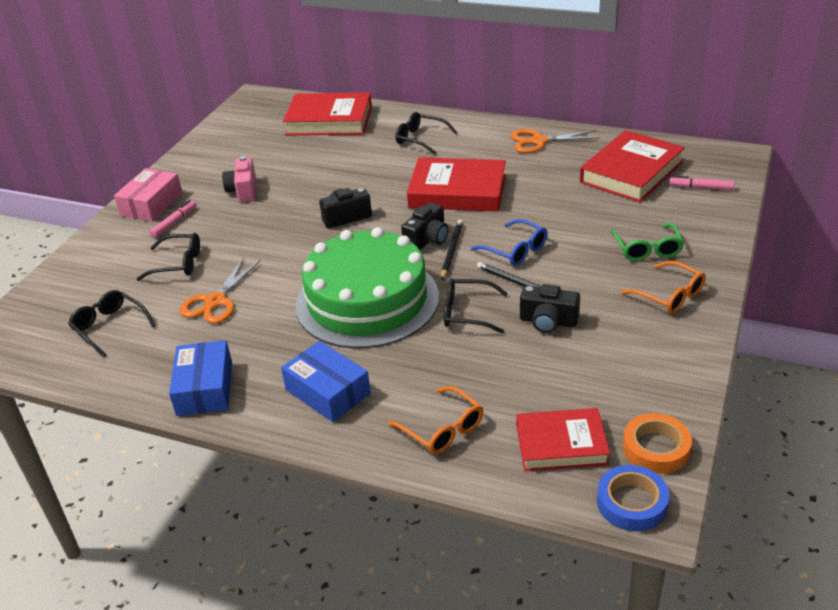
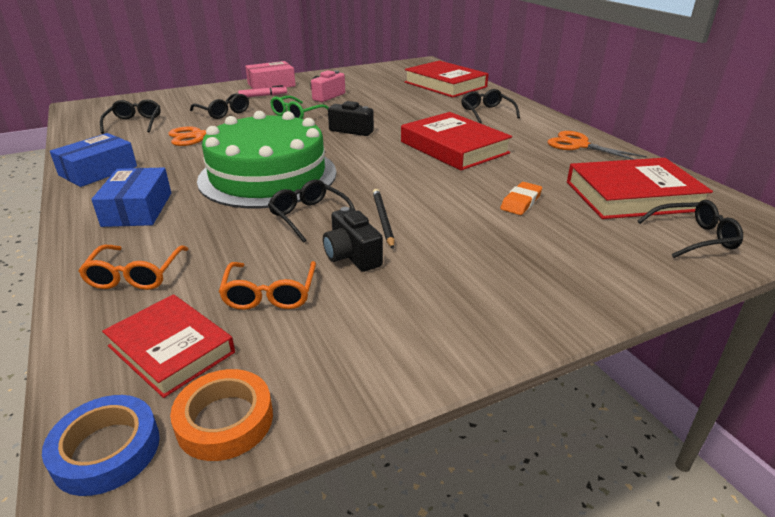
camera: 40 degrees right, 5 degrees down
black camera [401,203,449,250] -> none
black pencil [441,220,463,280] -> none
blue glasses [471,219,548,266] -> none
green glasses [611,223,684,261] -> green glasses moved to [270,96,329,119]
orange glasses [620,261,706,313] -> orange glasses moved to [219,261,316,310]
pink marker [669,176,734,190] -> black glasses [637,200,743,258]
none -> orange eraser [500,182,542,215]

